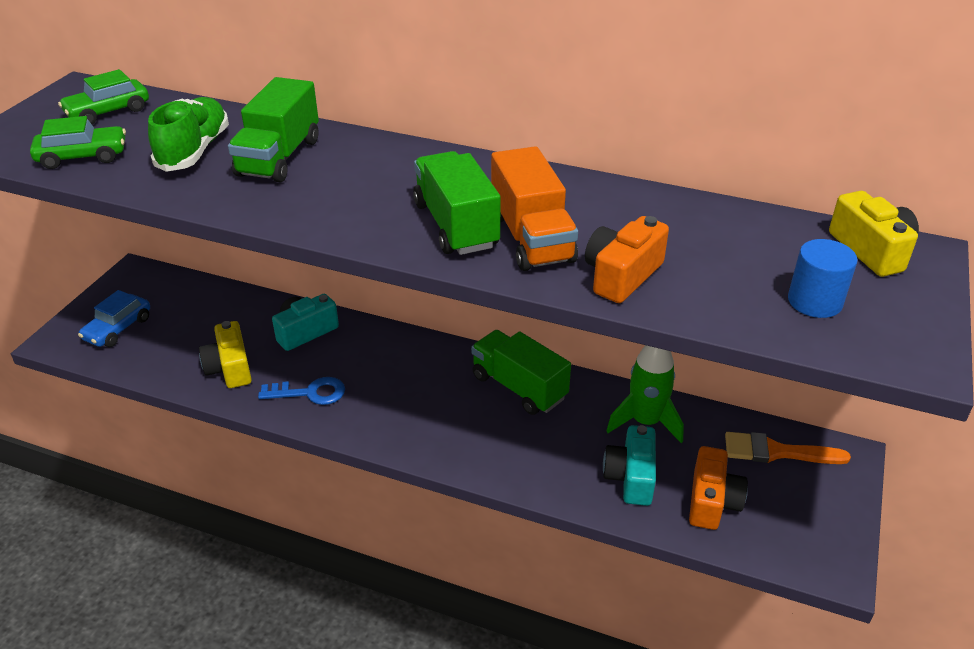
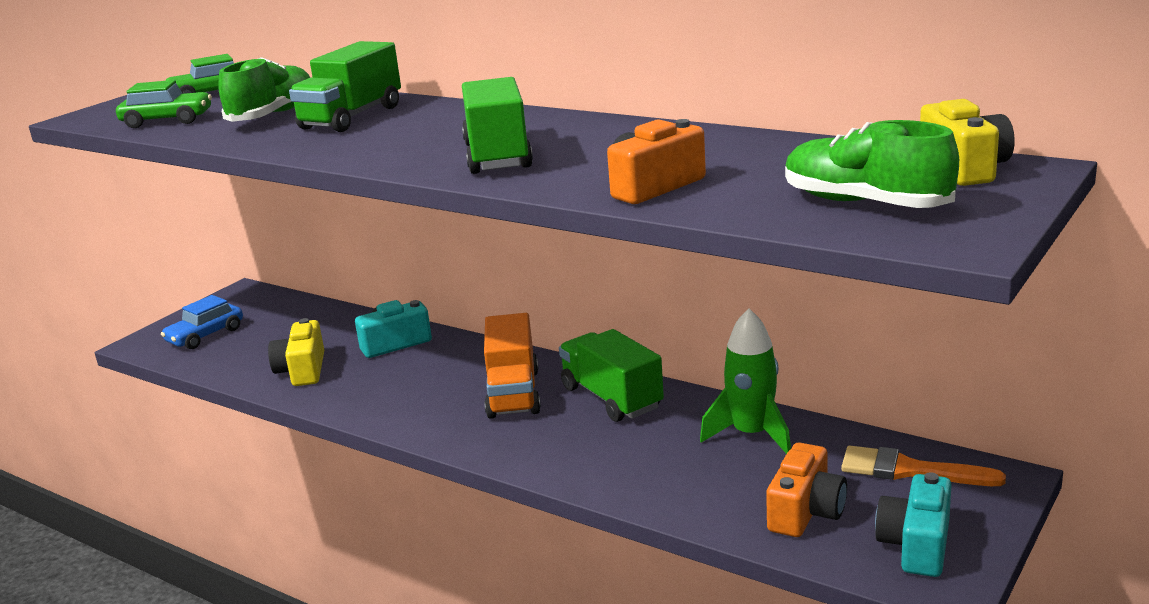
camera: 15 degrees right, 15 degrees down
blue key [258,377,345,405] -> none
orange truck [491,146,578,271] -> orange truck moved to [484,313,541,419]
turquoise camera [603,425,656,506] -> turquoise camera moved to [875,472,952,577]
blue cylinder [788,239,858,318] -> green shoe [785,120,959,208]

